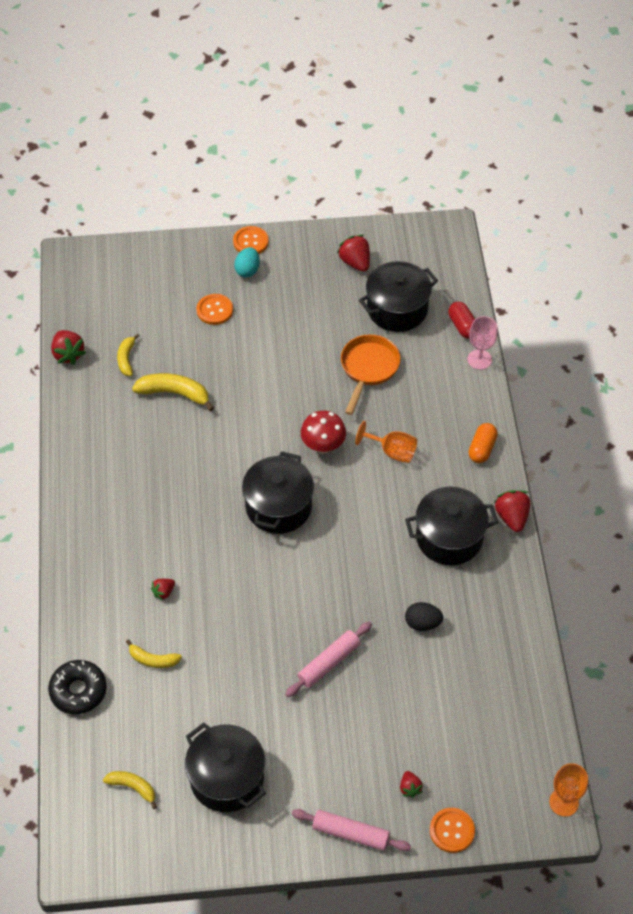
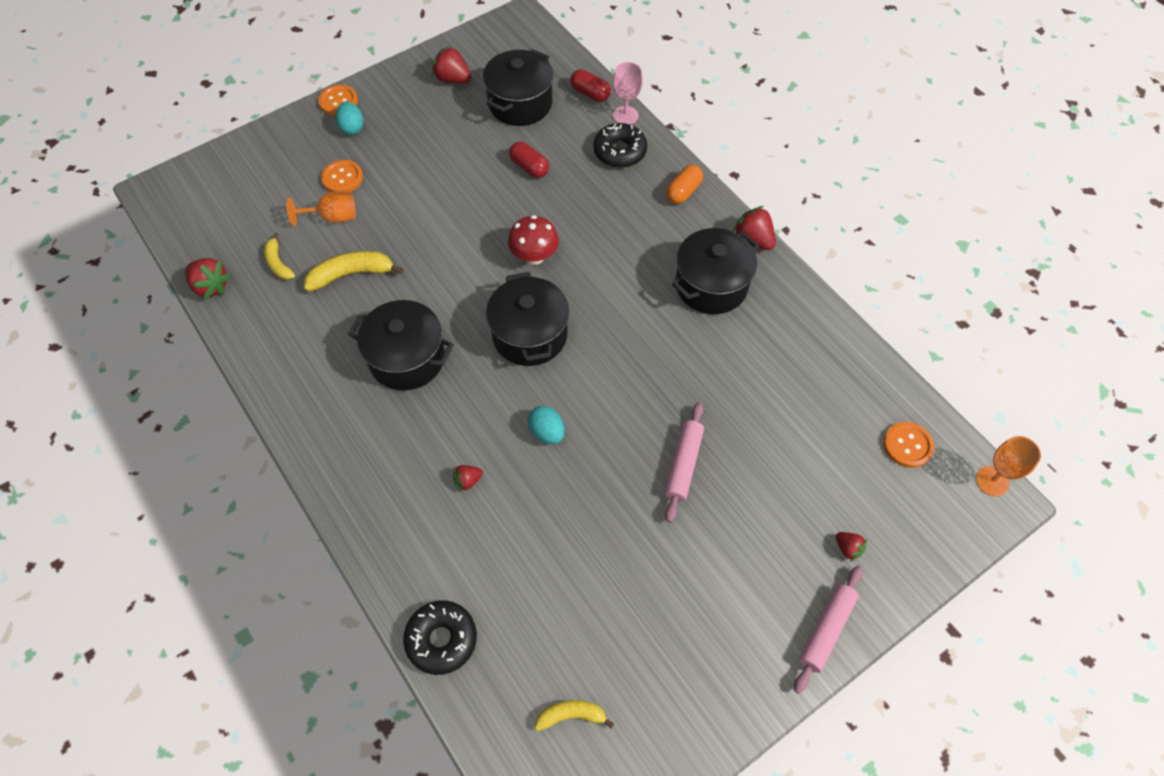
camera: 30 degrees left, 5 degrees up
yellow banana [126,639,182,668] -> none
red strawberry [151,579,175,601] -> red strawberry turned 45 degrees clockwise [453,465,483,491]
black pot [185,722,266,812] -> black pot moved to [348,300,454,390]
pink rolling pin [292,809,411,852] -> pink rolling pin turned 45 degrees counterclockwise [794,566,863,693]
orange pan [341,335,401,415] -> red capsule [509,142,549,178]
orange goblet [355,421,417,463] -> orange goblet moved to [287,191,356,226]
black egg [405,602,443,631] -> none
orange button [430,808,475,853] -> orange button moved to [884,422,934,468]
orange capsule [469,423,498,463] -> orange capsule turned 45 degrees clockwise [666,165,703,204]
none -> turquoise egg [528,406,565,444]
none -> black donut [593,123,647,168]

